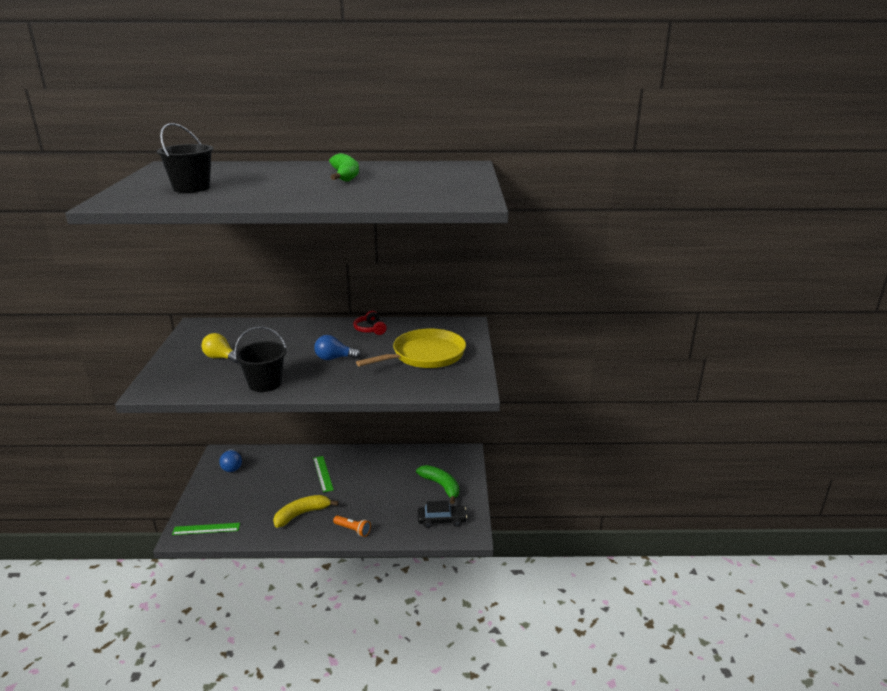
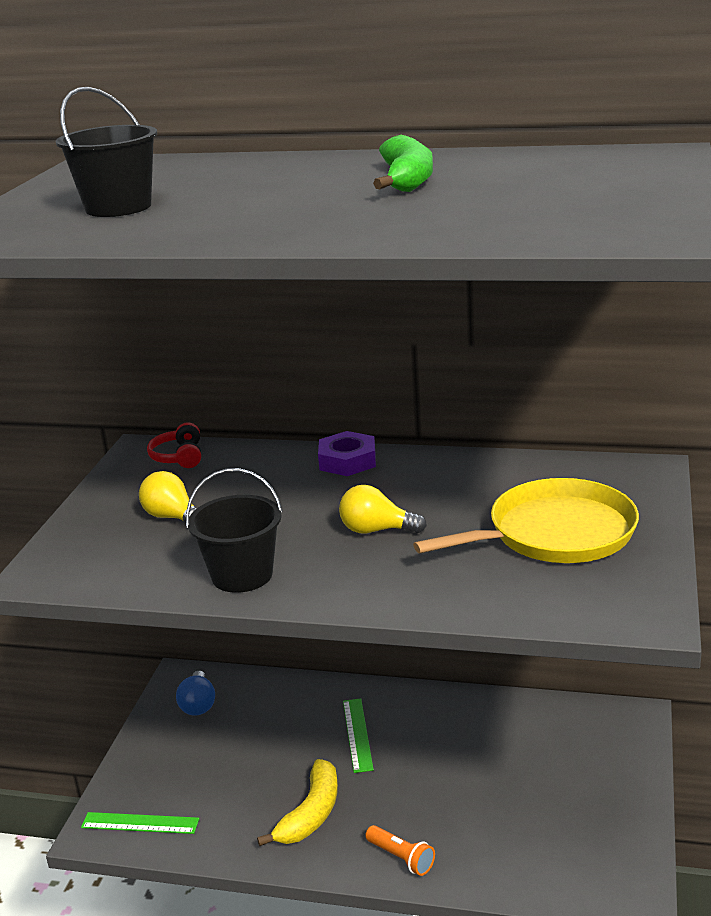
camera: 15 degrees right, 0 degrees up
yellow banana [273,495,338,528] -> yellow banana turned 135 degrees clockwise [257,759,338,846]
blue light bulb [314,335,361,360] -> yellow light bulb [339,485,427,534]
red headphones [353,311,387,335] -> red headphones moved to [147,422,201,468]
green banana [416,465,459,504] -> none
black car [418,501,467,528] -> none
none -> purple nut [318,431,376,476]

